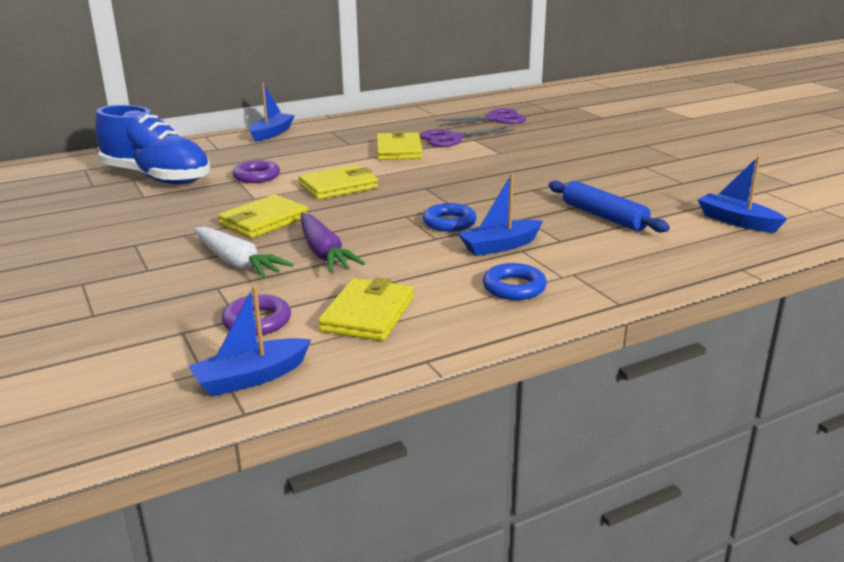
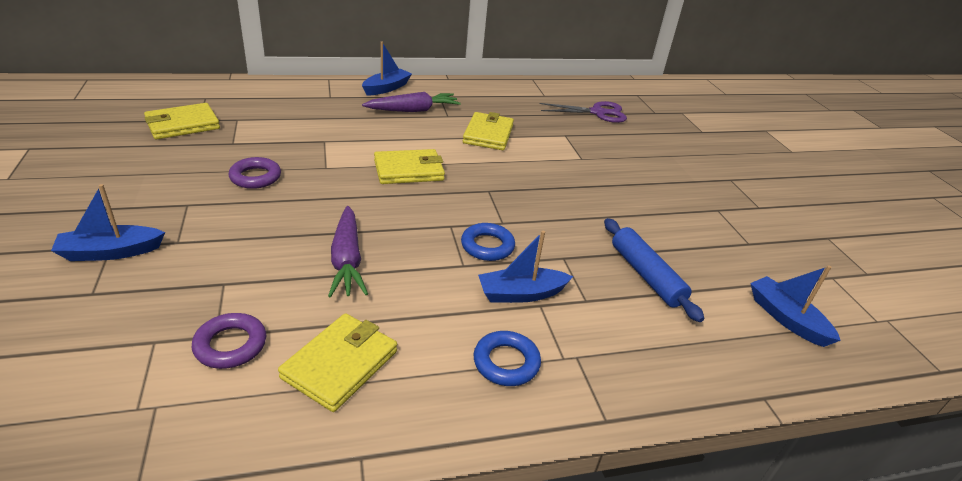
camera: 10 degrees right, 10 degrees up
blue shoe [95,105,210,184] -> none
blue boat [188,285,311,396] -> blue boat moved to [51,184,165,261]
white carrot [194,227,294,278] -> none
yellow wallet [218,195,308,238] -> yellow wallet moved to [144,103,220,139]
purple ring [233,160,280,183] -> purple ring moved to [228,157,281,189]
purple scissors [420,127,515,147] -> none
none -> purple carrot [362,92,461,112]

